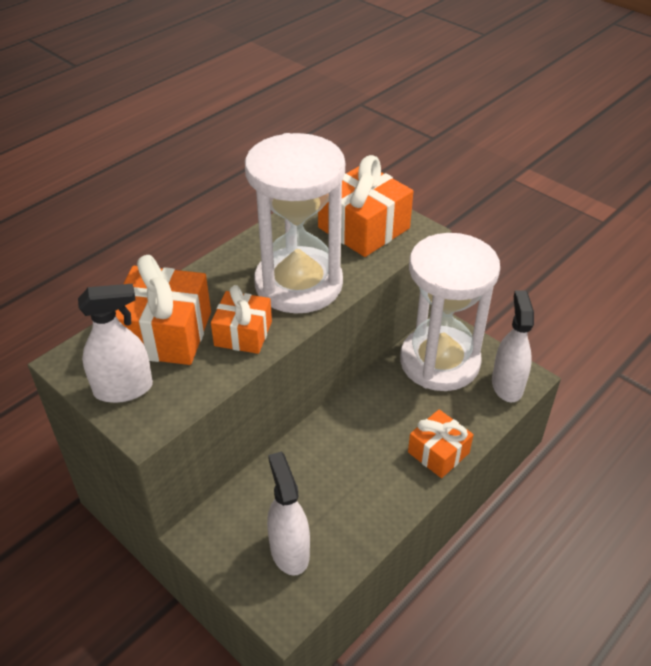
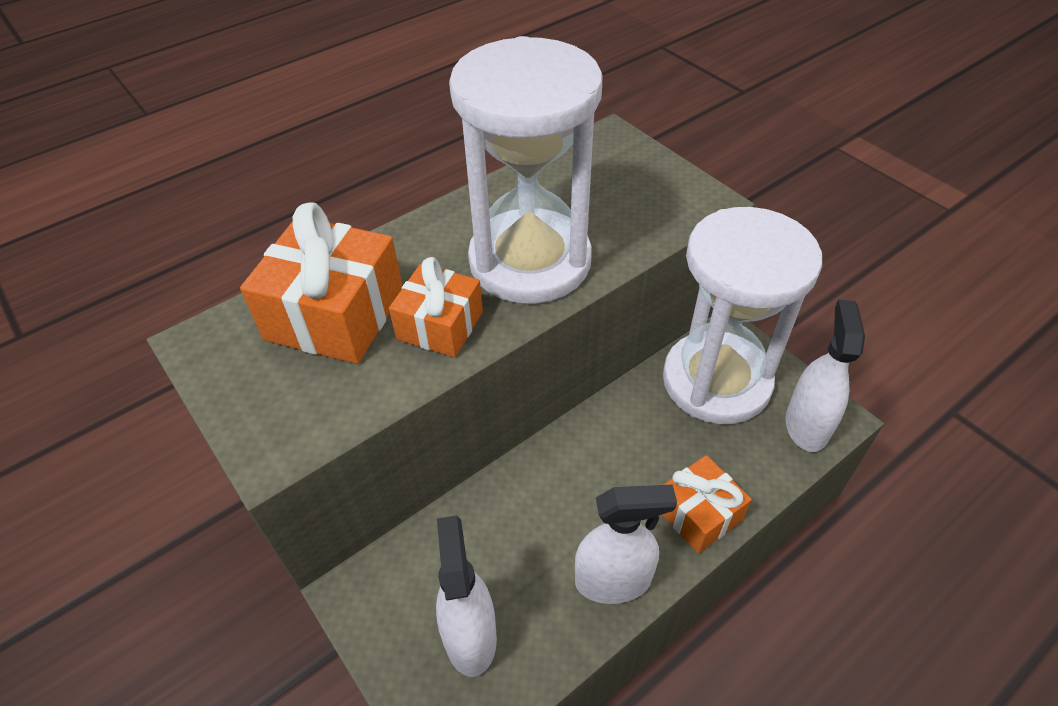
camera: 10 degrees right, 5 degrees up
white spray bottle [78,284,153,403] -> white spray bottle moved to [575,485,677,604]
orange gift [318,155,413,257] -> none

